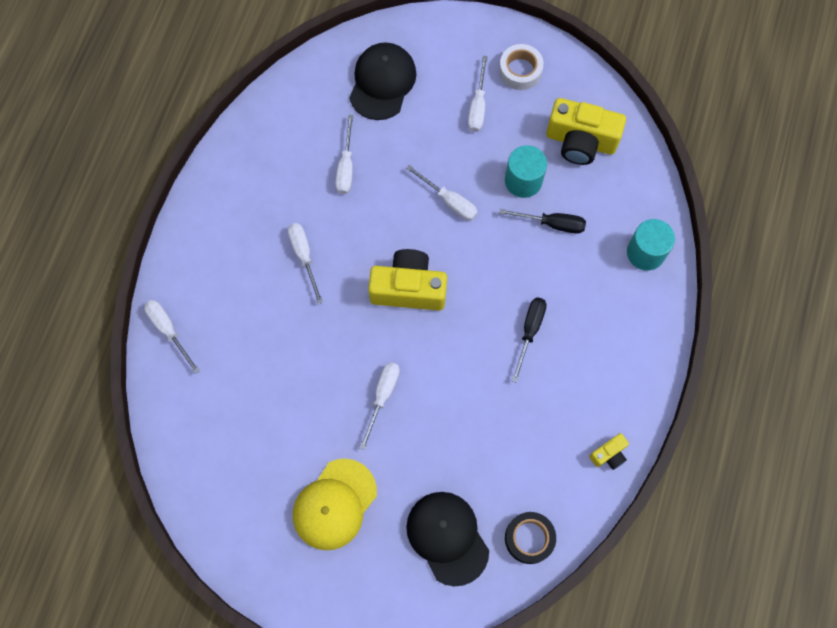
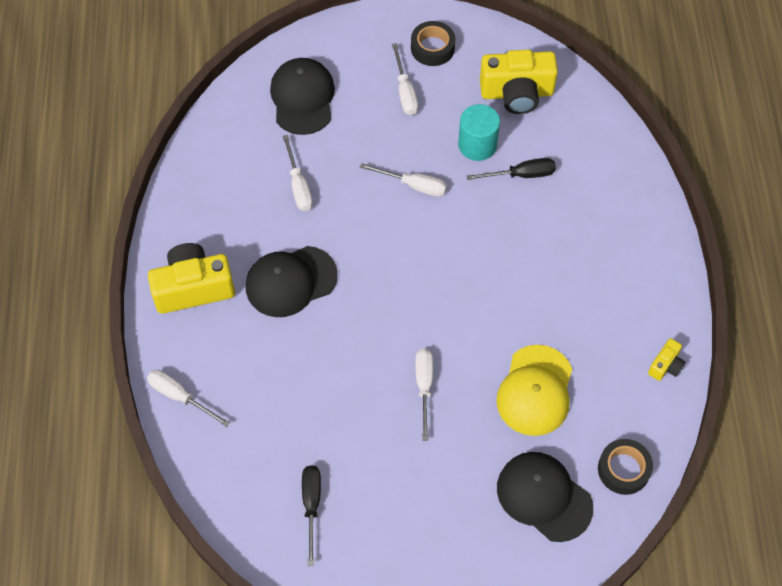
camera: 20 degrees left, 10 degrees down
white screwdriver [288,223,323,304] -> black cap [246,246,338,317]
yellow cap [293,459,377,550] -> yellow cap moved to [496,345,572,436]
yellow camera [368,249,447,311] -> yellow camera moved to [148,243,235,314]
white tape [499,44,544,90] -> black tape [411,21,455,66]
black screwdriver [512,297,547,383] -> black screwdriver moved to [302,465,321,566]
turquoise cylinder [627,219,675,270] -> none

